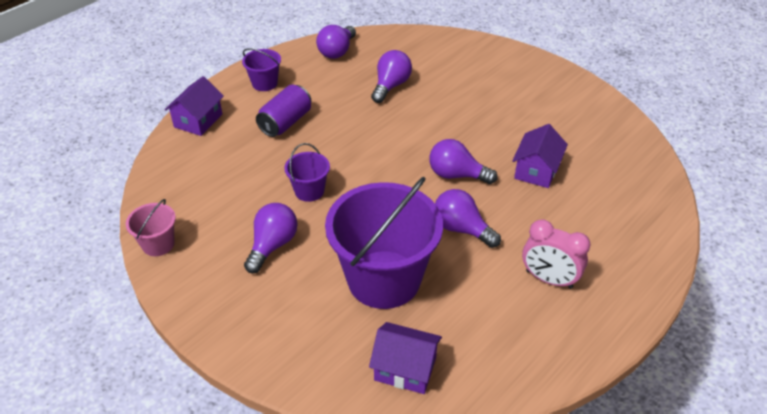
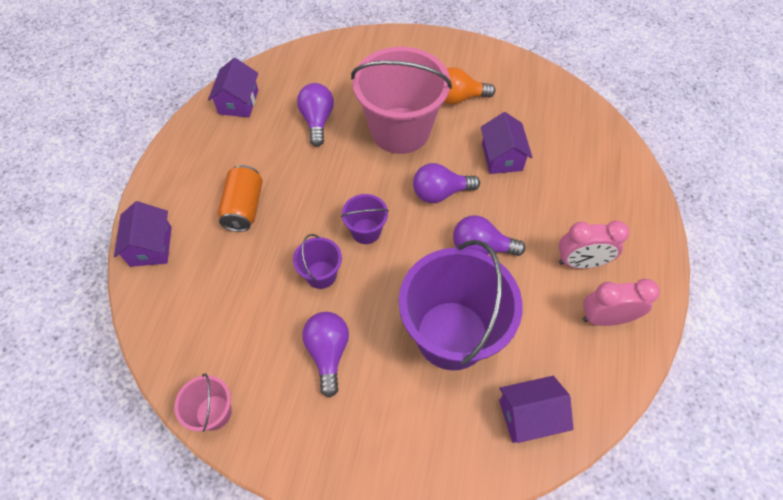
camera: 30 degrees left, 15 degrees up
purple bucket [242,48,281,91] -> purple bucket moved to [341,194,389,244]
purple can [256,85,311,137] -> orange can [218,165,262,232]
purple light bulb [316,25,356,59] -> purple house [208,58,258,117]
none -> pink bucket [351,47,452,154]
none -> orange light bulb [444,67,495,105]
none -> pink clock [583,279,660,326]

